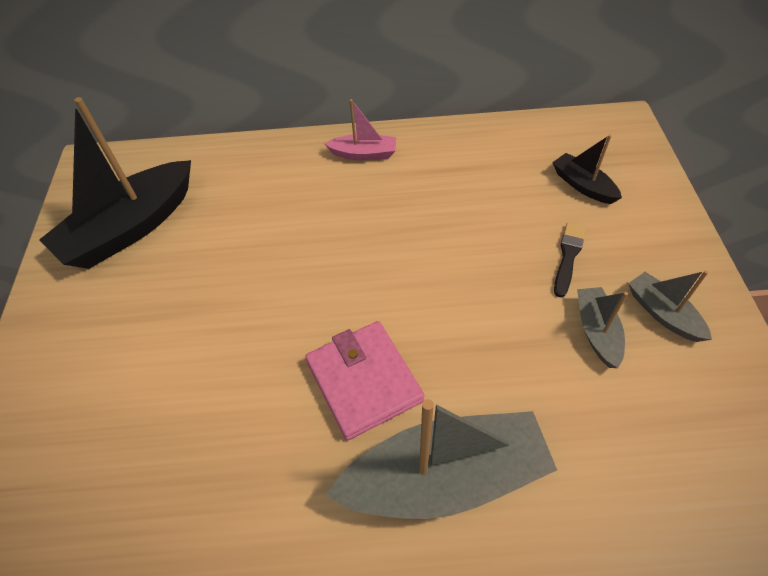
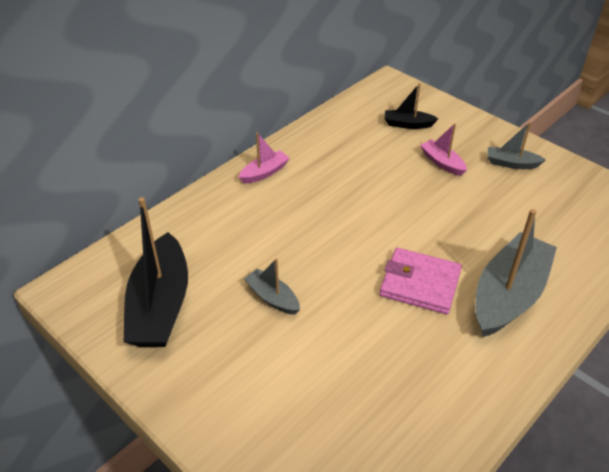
camera: 45 degrees left, 10 degrees down
black brush [554,222,586,297] -> pink boat [420,123,467,176]
grey boat [577,287,628,368] -> grey boat moved to [244,258,300,315]

